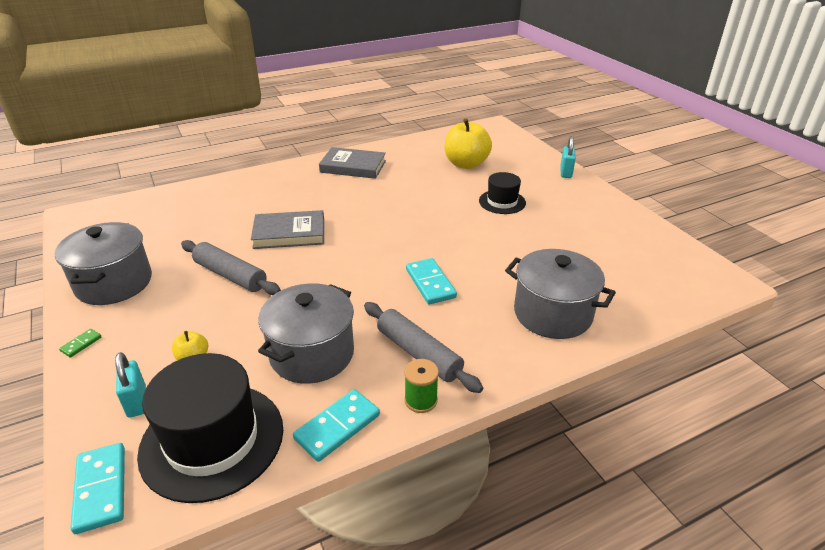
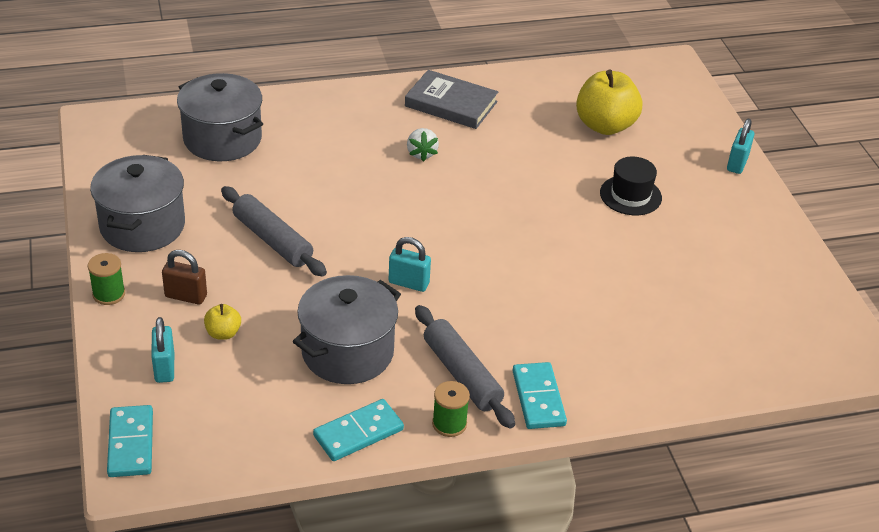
camera: 10 degrees right, 5 degrees up
green domino [59,329,102,358] -> green spool [88,253,125,305]
black hat [137,353,283,503] -> none
grey book [251,210,324,249] -> none
turquoise domino [406,258,457,304] -> turquoise domino moved to [513,362,567,429]
grey pot [505,249,616,339] -> grey pot moved to [177,73,263,161]
none -> brown padlock [162,250,207,305]
none -> turquoise padlock [389,237,431,292]
none -> white strawberry [407,128,439,162]

